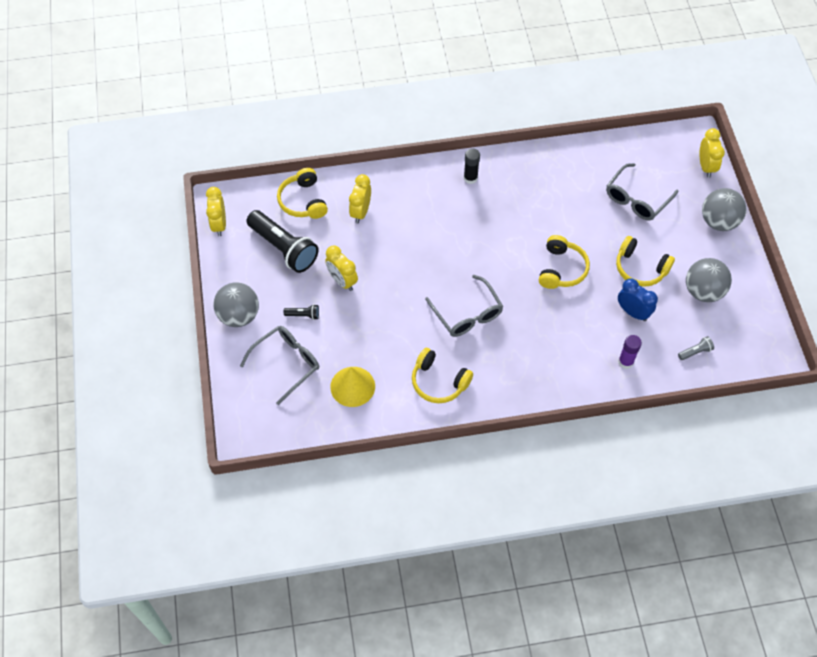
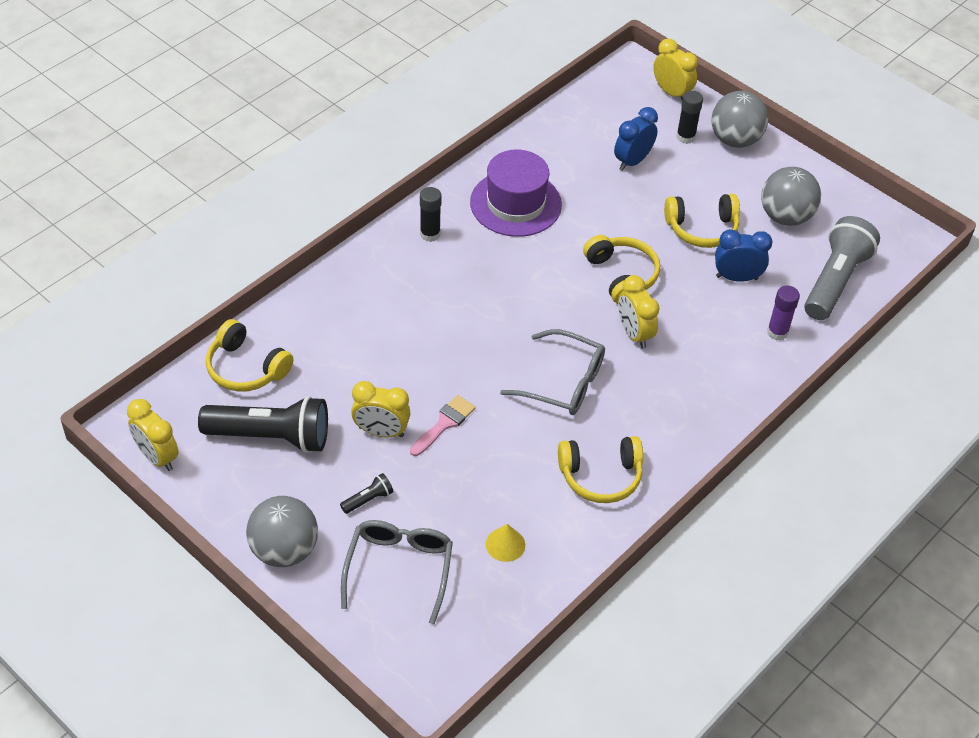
camera: 40 degrees left, 10 degrees down
yellow cone [330,367,375,407] -> yellow cone [486,524,525,562], size x0.58
yellow clock [349,174,371,223] -> yellow clock moved to [618,275,660,348]
grey glasses [606,163,678,220] -> blue clock [614,107,658,171]
grey flashlight [678,336,714,360] -> grey flashlight [804,216,880,320], size x2.41
none -> pink brush [410,395,476,456]
none -> purple hat [470,150,562,237]
none -> black glue stick [676,91,703,144]

